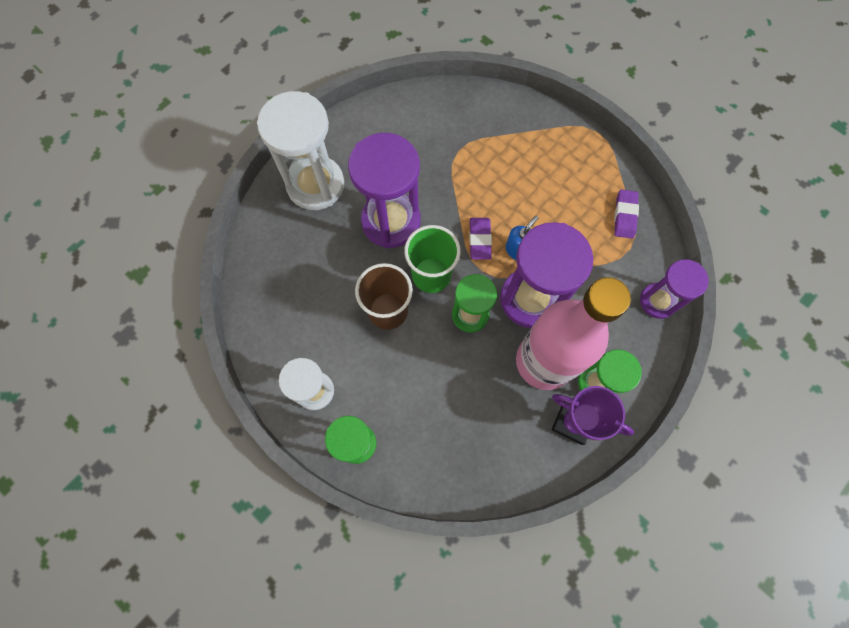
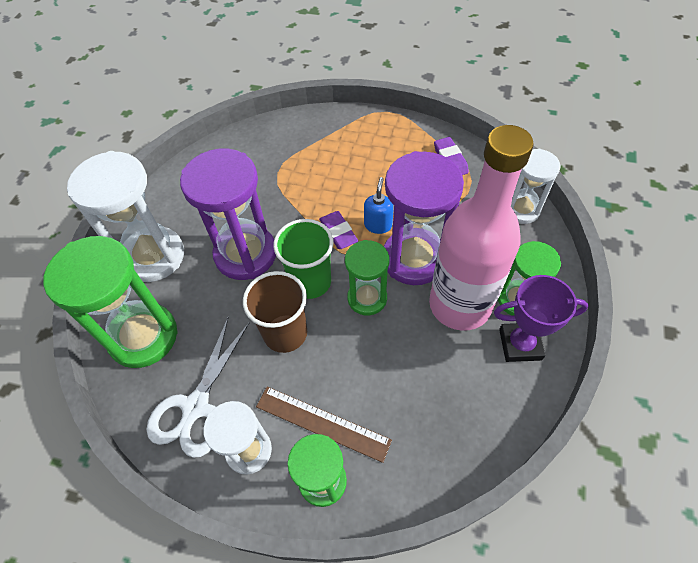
camera: 25 degrees left, 15 degrees down
purple hourglass [640,259,709,319] -> white hourglass [511,149,560,224]
none -> green hourglass [43,236,178,368]
none -> white scissors [147,317,249,458]
none -> brown ruler [256,387,392,463]

